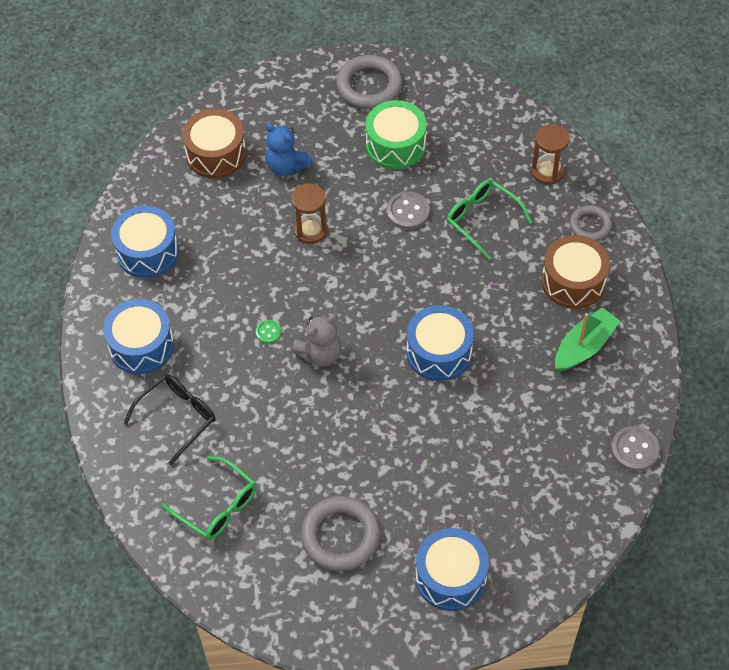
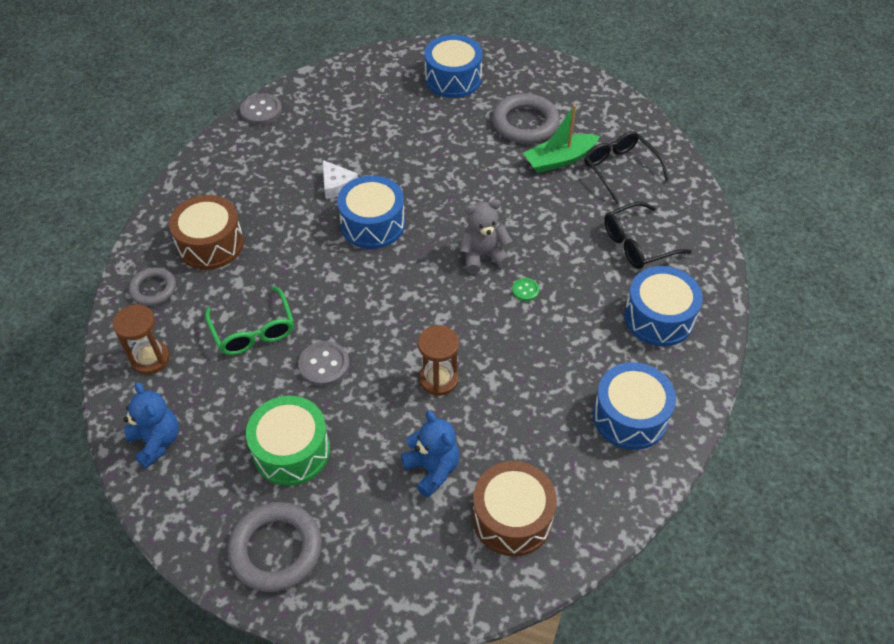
camera: 160 degrees left, 5 degrees down
green glasses [162,456,256,540] -> black glasses [584,131,669,204]
green boat [555,307,620,371] -> green boat moved to [523,104,600,173]
none -> blue teddy bear [123,382,179,469]
none -> white cheese [323,160,358,199]

